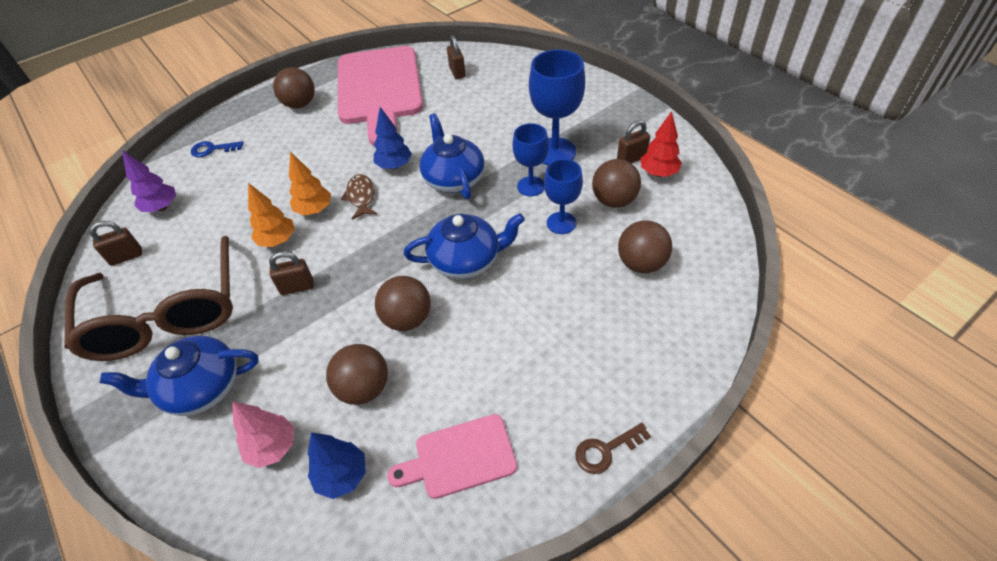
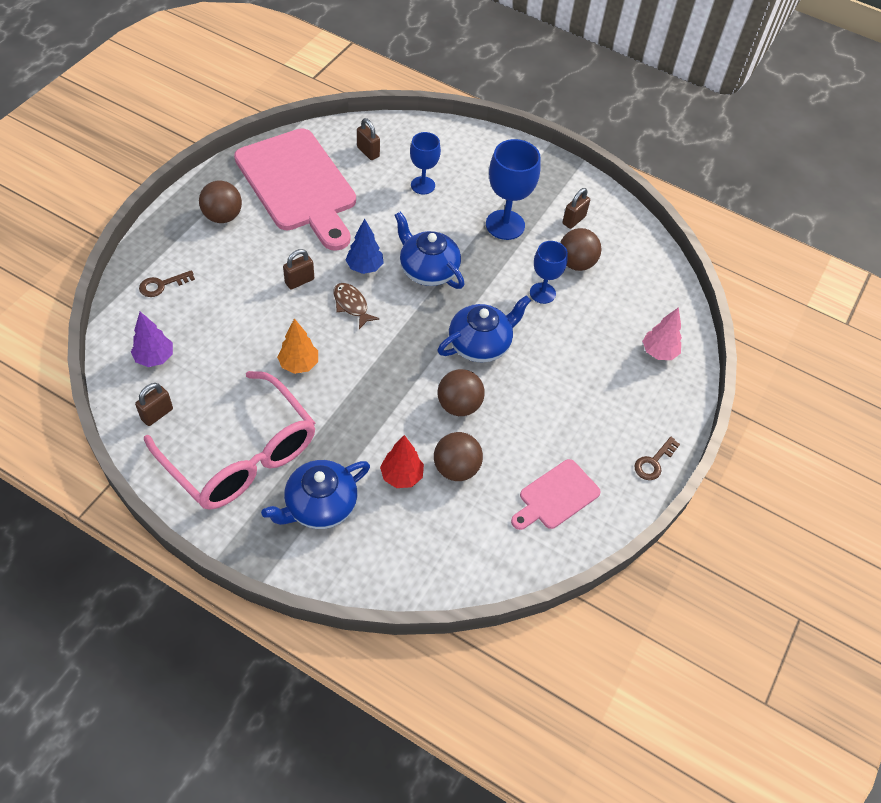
camera: 30 degrees left, 5 degrees up
brown glasses [64,236,233,361] -> pink glasses [144,371,315,510]
blue key [191,141,244,157] -> brown key [139,270,195,297]
pink tree [232,401,294,468] -> pink tree moved to [642,307,682,360]
brown padlock [269,251,314,295] -> brown padlock moved to [283,249,314,290]
orange tree [289,151,331,216] -> none
blue tree [308,432,366,499] -> none
blue goblet [512,123,549,196] -> blue goblet moved to [410,132,441,194]
brown ball [618,220,672,273] -> none
red tree [641,111,682,177] -> red tree moved to [380,435,424,488]

